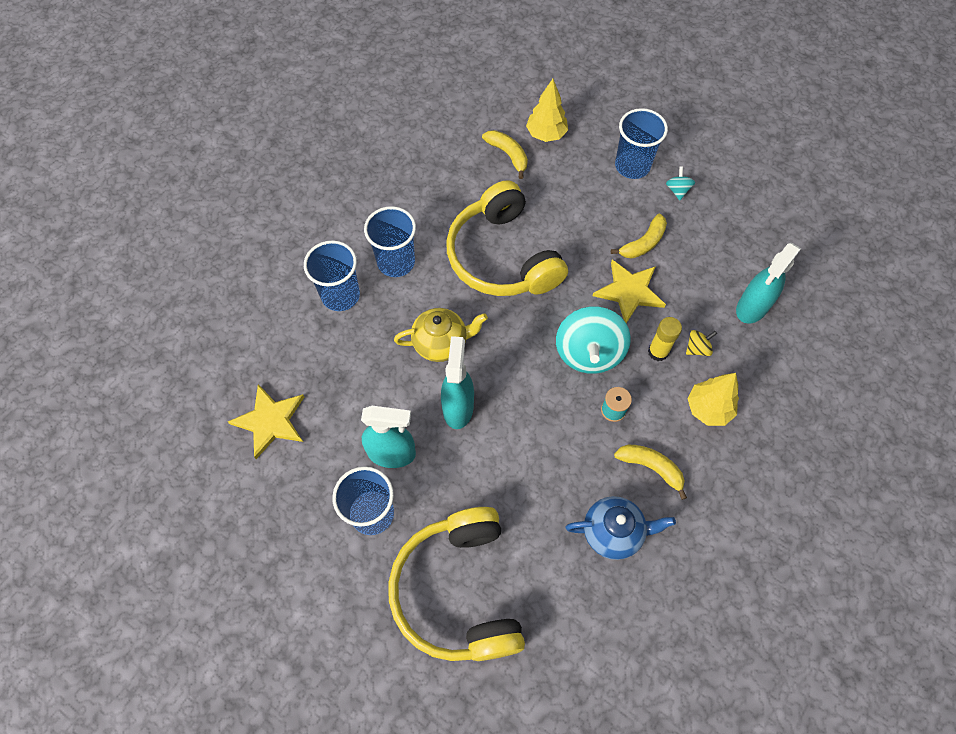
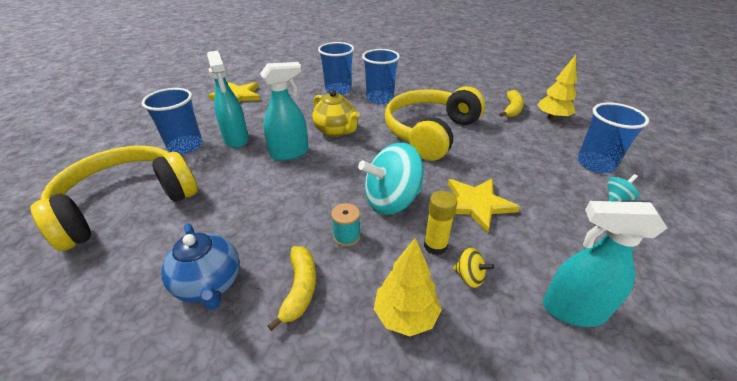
camera: 60 degrees right, 25 degrees down
yellow banana [611,214,667,258] -> none

